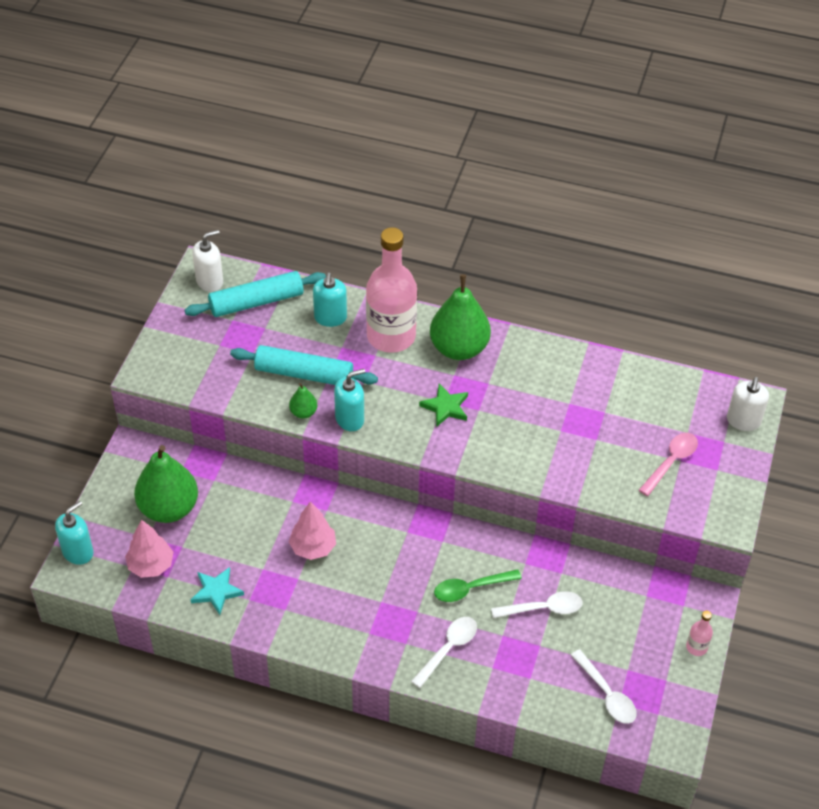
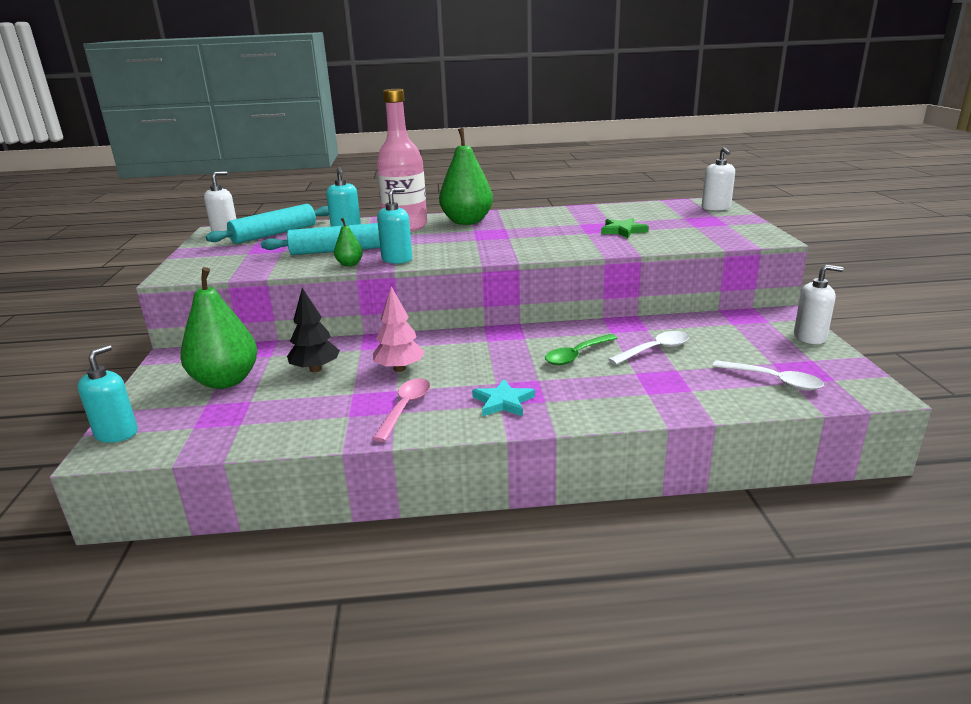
camera: 20 degrees left, 25 degrees down
pink tree [125,519,173,578] -> none
turquoise star [191,567,244,615] -> turquoise star moved to [472,379,535,417]
white spoon [411,617,477,688] -> none
green star [419,384,468,427] -> green star moved to [601,218,649,238]
pink spoon [639,433,698,496] -> pink spoon moved to [372,378,430,442]
pink bottle [686,611,713,656] -> white soap dispenser [794,265,843,344]
none -> black tree [287,288,340,372]

